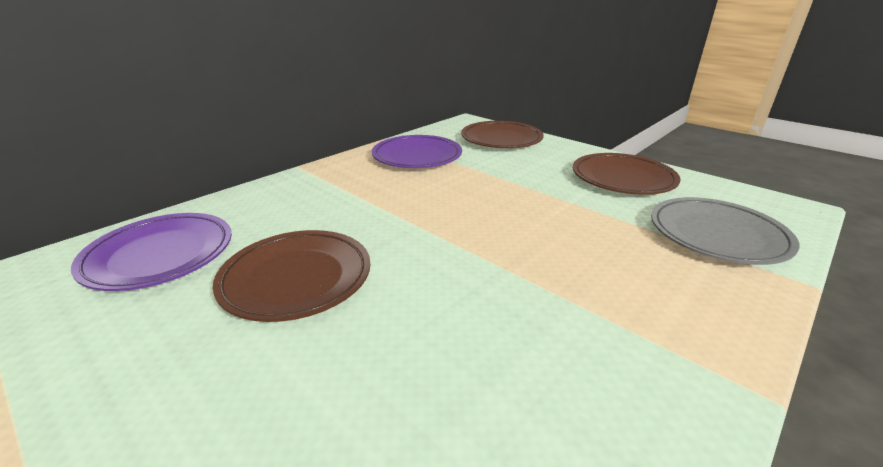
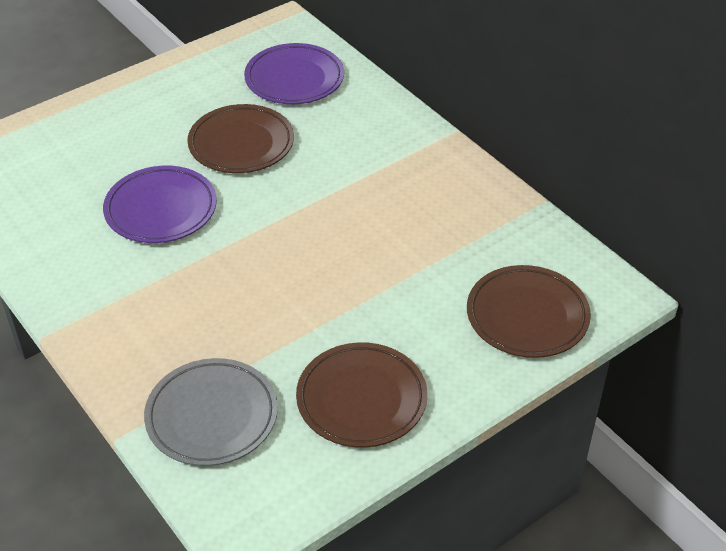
camera: 100 degrees right, 15 degrees up
purple plate [372,135,462,168] -> purple plate moved to [103,166,217,243]

